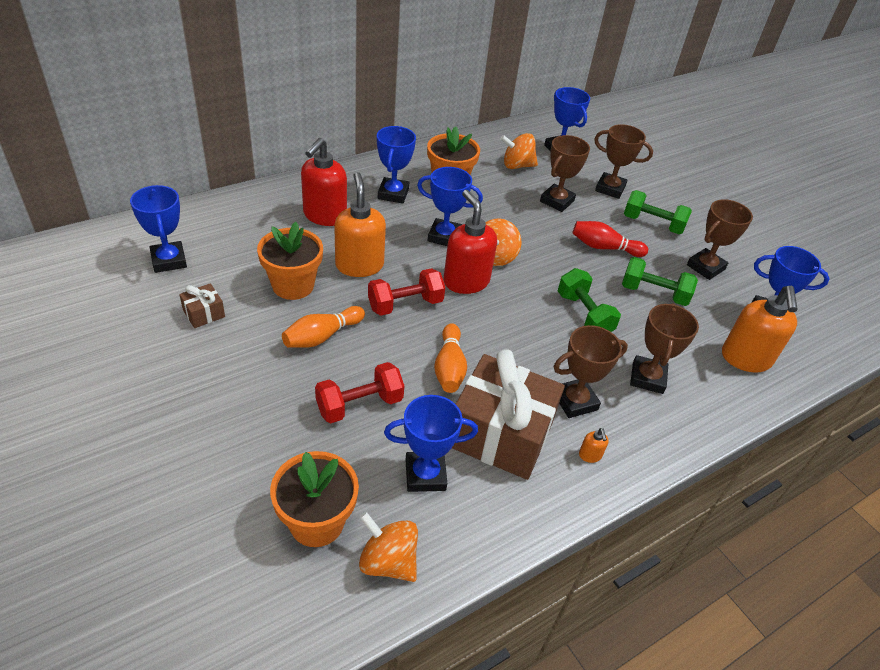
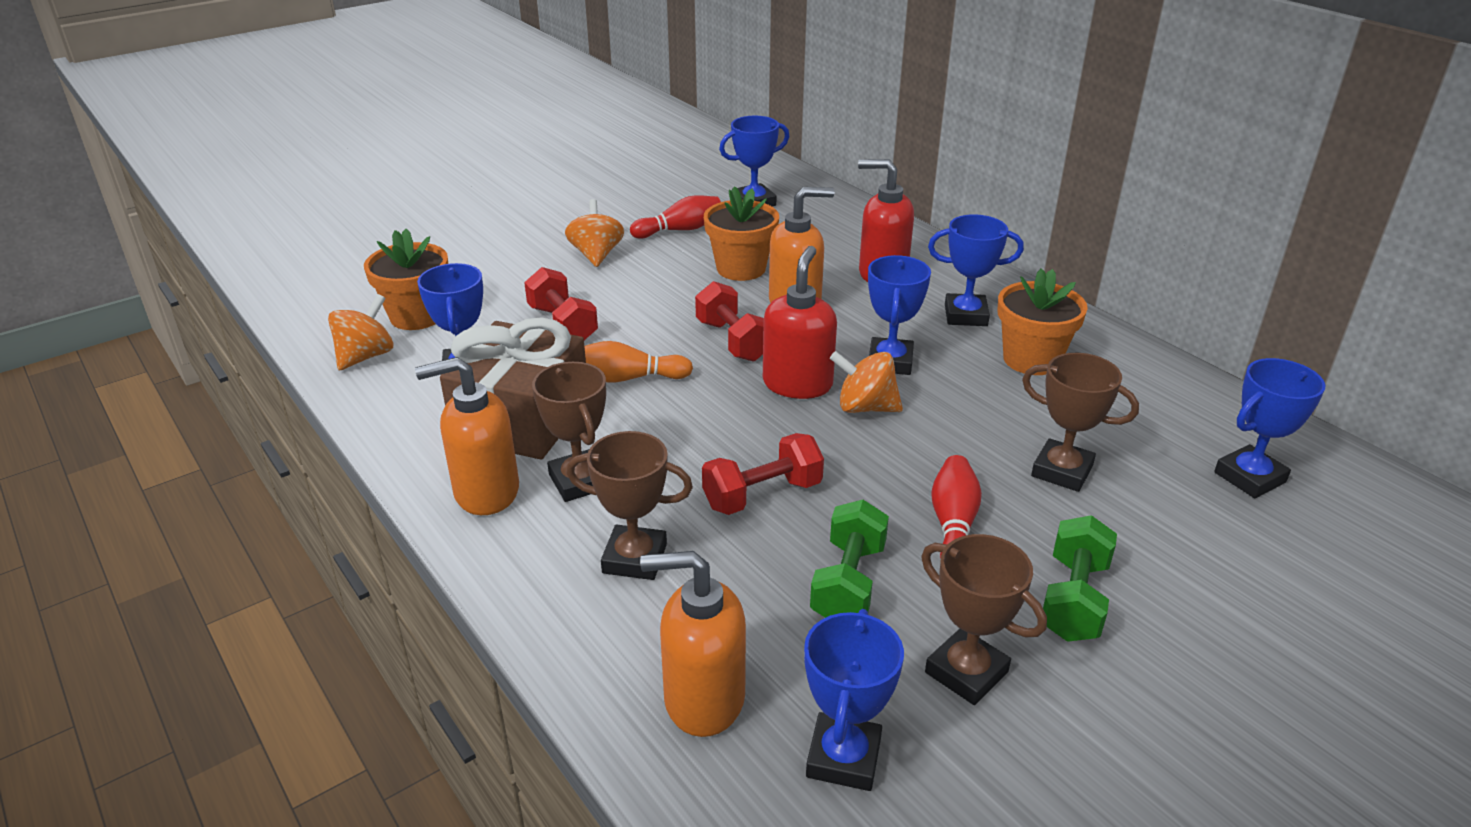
camera: 90 degrees right, 10 degrees down
brown gift [179,283,225,328] -> red bowling pin [630,195,721,239]
orange bowling pin [282,306,365,348] -> none
red soap dispenser [444,190,497,294] -> red soap dispenser turned 45 degrees counterclockwise [763,246,837,399]
orange spinning top [500,133,538,169] -> orange spinning top moved to [565,199,624,267]
green dumbbell [558,268,621,332] -> red dumbbell [702,433,824,515]
orange soap dispenser [579,428,609,463] -> orange soap dispenser [415,357,519,515], size x2.49
brown trophy [594,124,653,199] -> none

